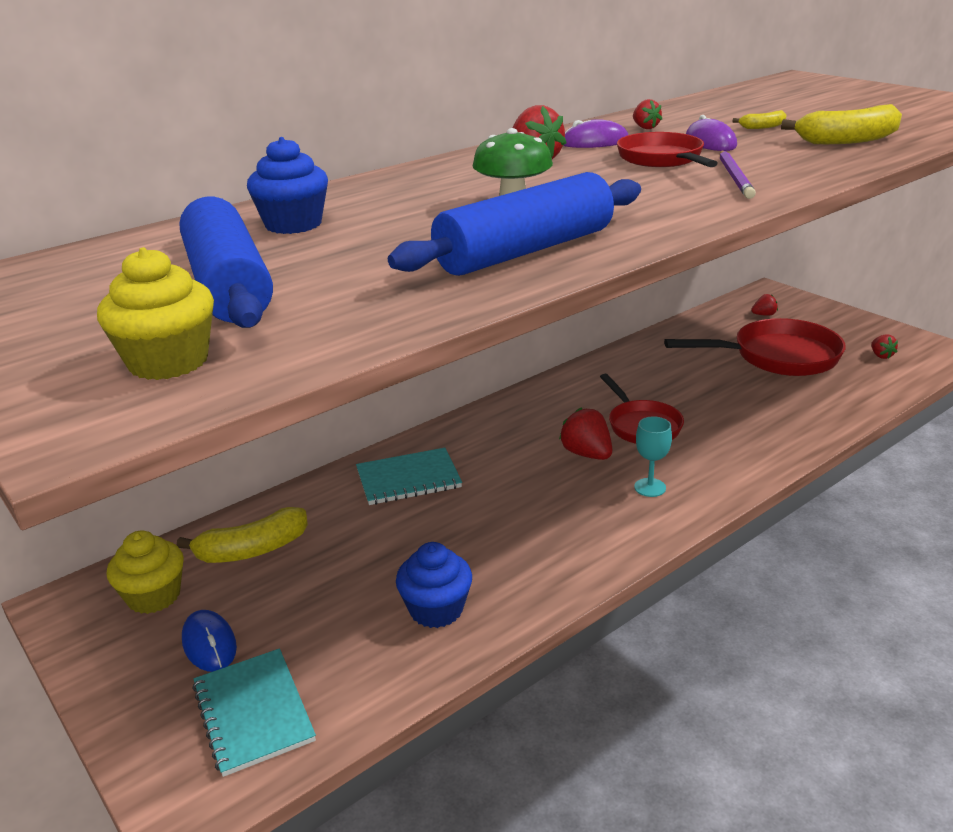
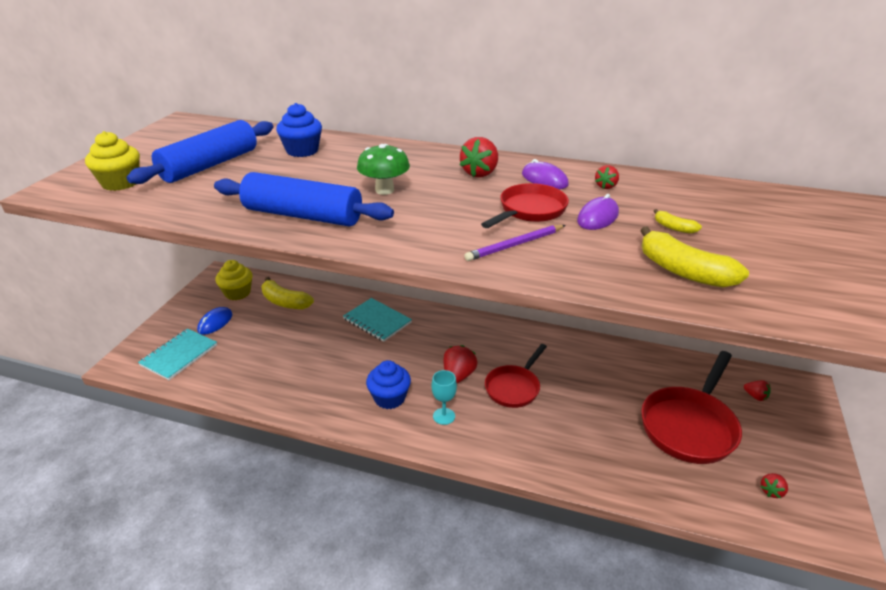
camera: 55 degrees right, 5 degrees up
blue cupcake [396,542,472,628] -> blue cupcake moved to [366,360,411,409]
red pan [664,318,846,376] -> red pan turned 75 degrees clockwise [641,351,742,464]

